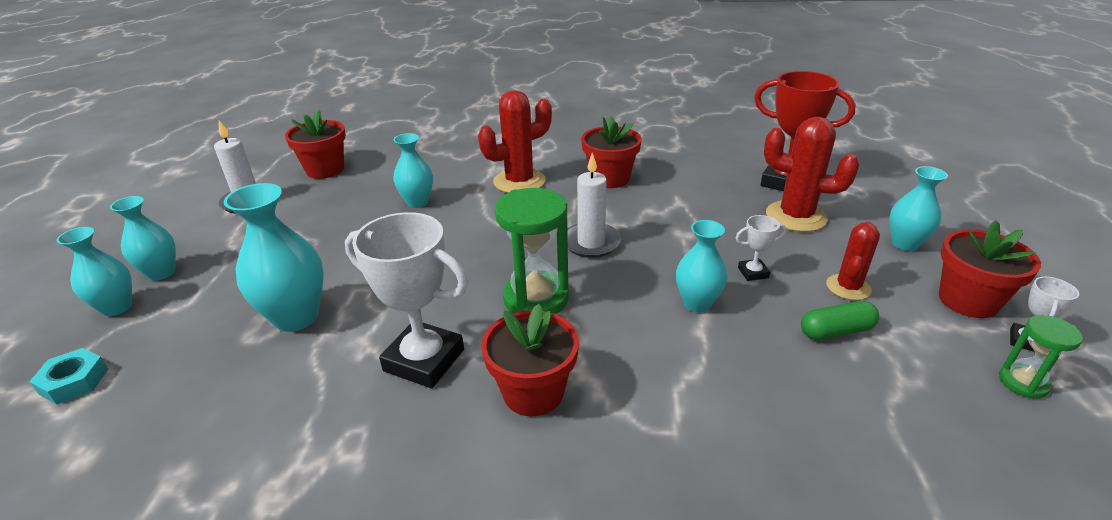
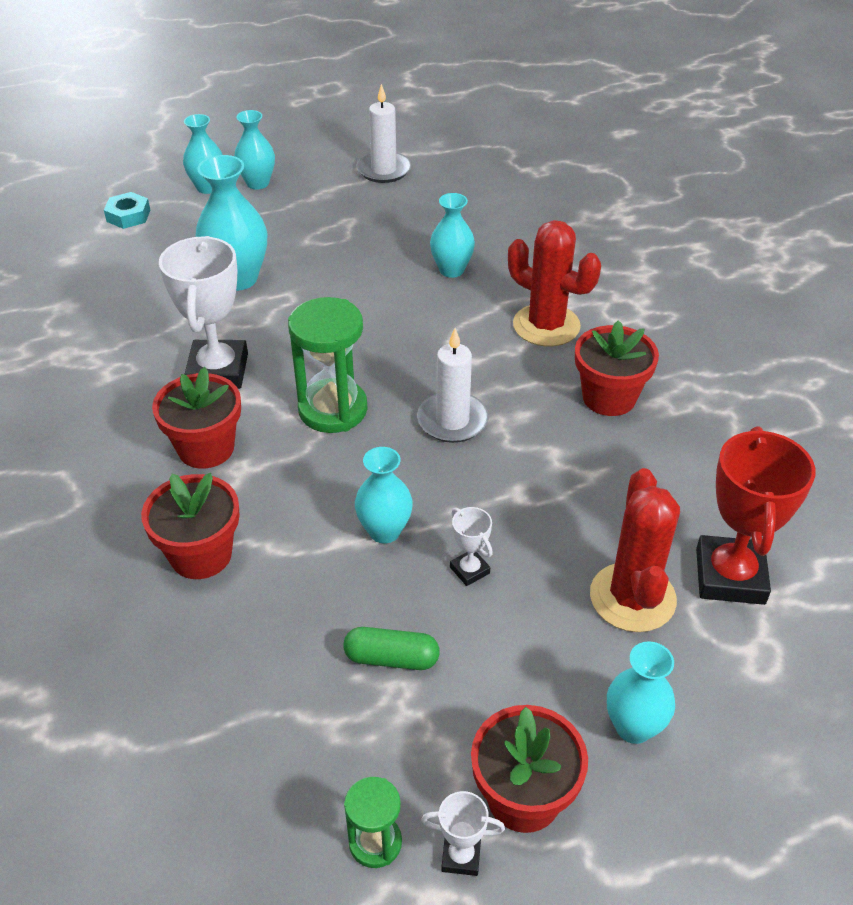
camera: 65 degrees right, 10 degrees up
red flower pot [285,109,346,179] -> red flower pot moved to [141,473,240,579]
green capsule [801,301,879,340] -> green capsule turned 45 degrees counterclockwise [343,627,440,670]
red cactus [826,221,880,300] -> none

